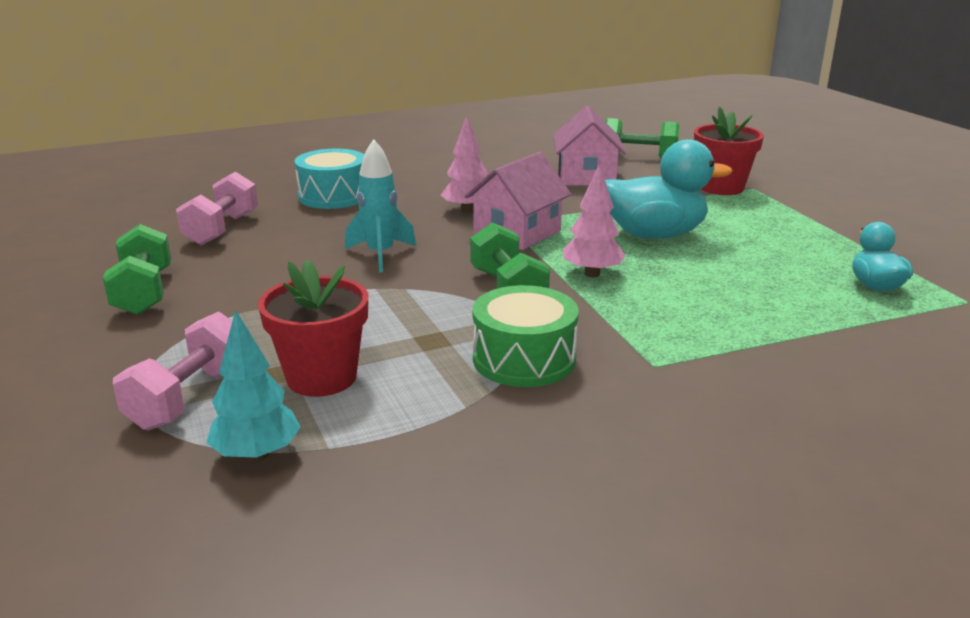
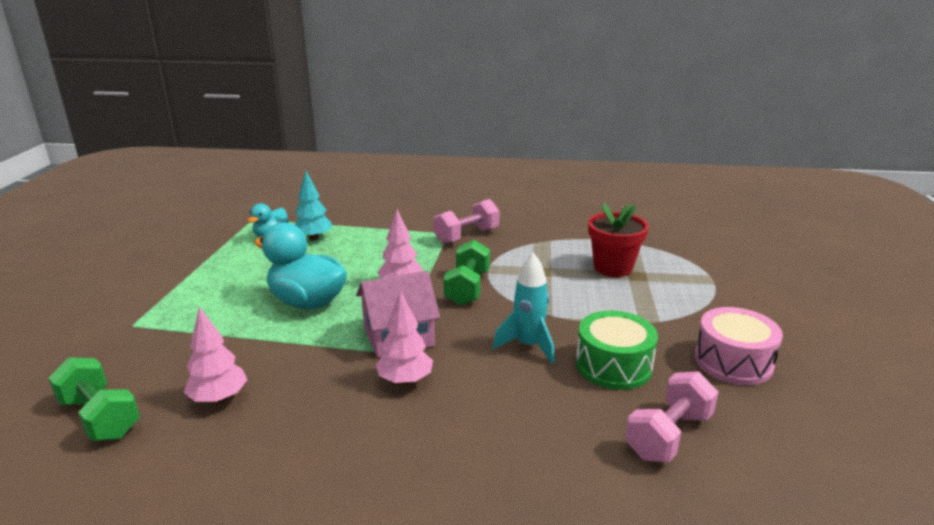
camera: 150 degrees left, 0 degrees up
green dumbbell [103,224,171,315] -> pink drum [694,307,783,385]
pink dumbbell [113,312,232,431] -> pink dumbbell moved to [433,199,500,244]
turquoise tree [206,309,301,462] -> turquoise tree moved to [295,171,332,241]
turquoise drum [294,149,364,209] -> none
green drum [472,285,579,387] -> green drum moved to [576,311,658,390]
pink house [553,106,626,186] -> pink tree [184,307,247,404]
red flower pot [694,107,764,195] -> none

